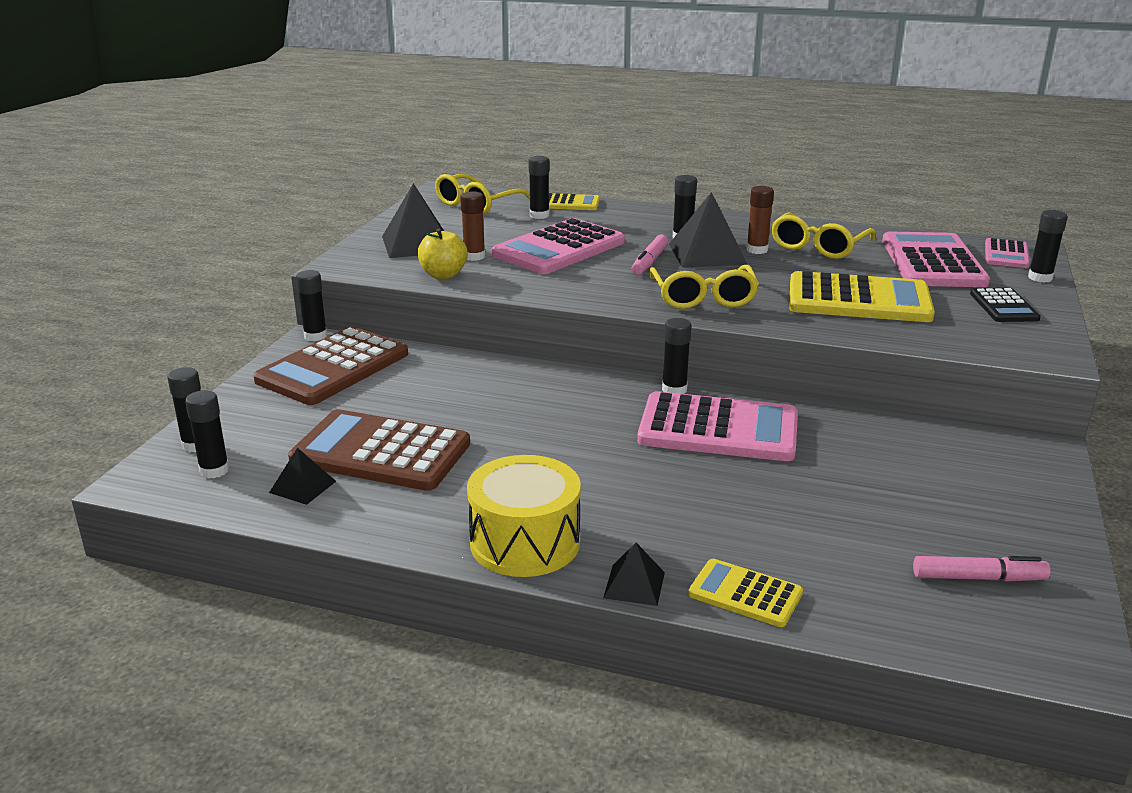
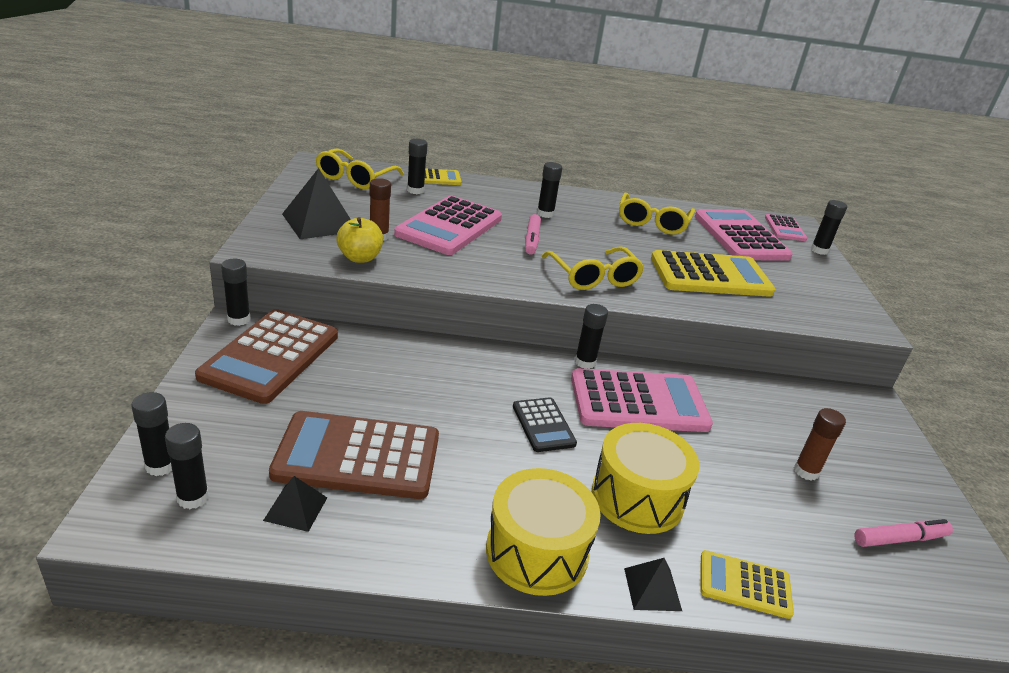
camera: 20 degrees left, 5 degrees up
black pyramid [669,192,748,268] -> none
brown glue stick [746,186,774,254] -> brown glue stick moved to [794,408,846,481]
black calculator [970,288,1041,322] -> black calculator moved to [513,397,577,452]
none -> yellow drum [592,423,699,534]

